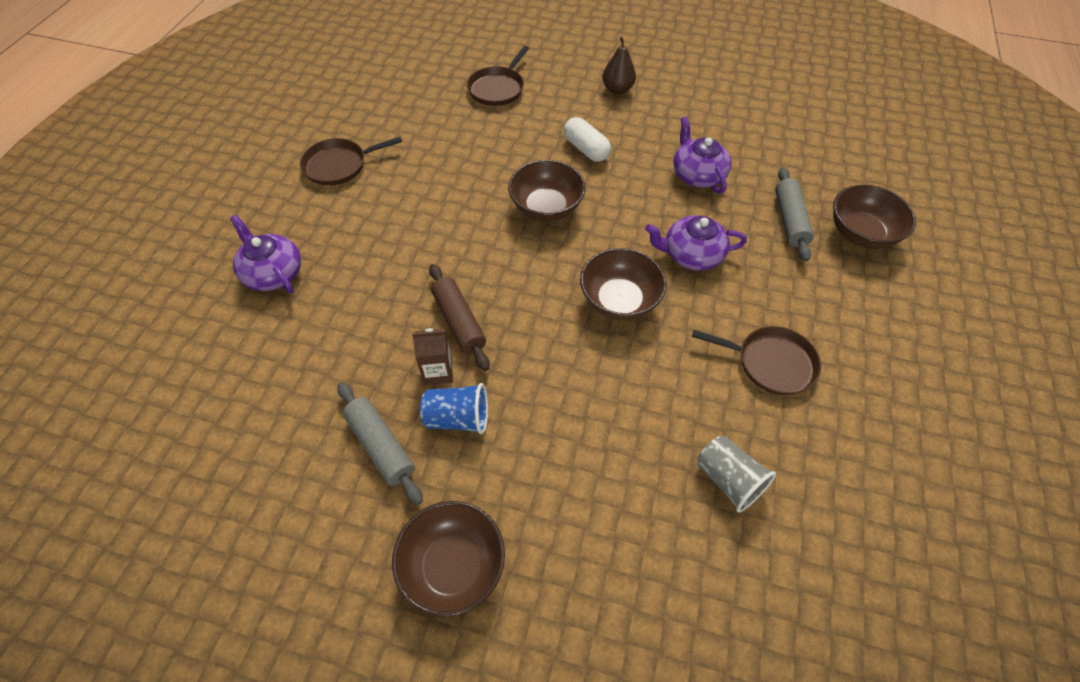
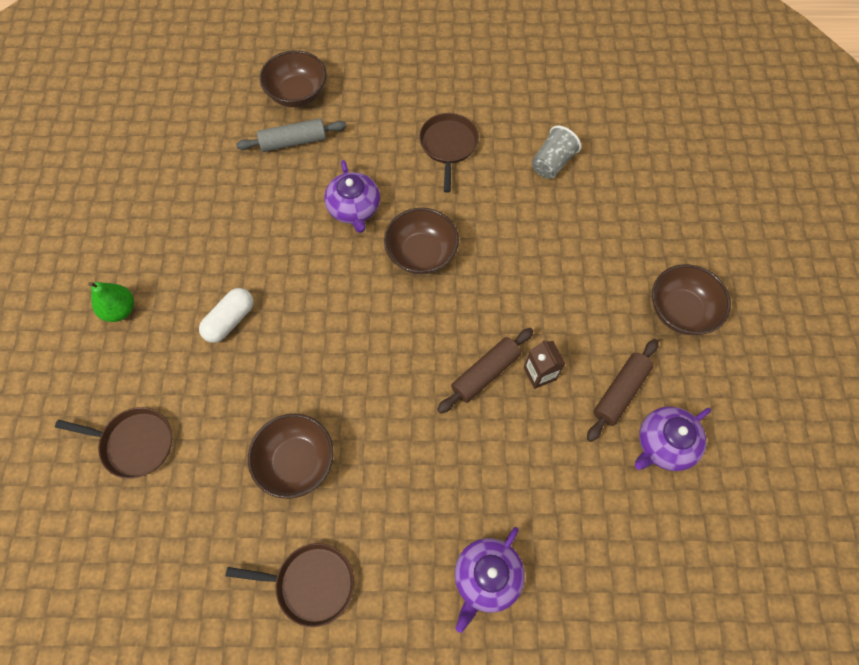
camera: 105 degrees left, 10 degrees up
brown pan [300,137,402,186] -> brown pan turned 45 degrees counterclockwise [226,543,354,627]
grey rolling pin [337,382,423,505] -> brown rolling pin [587,339,659,442]
blue cup [420,383,488,434] -> none
brown bowl [508,160,586,221] -> brown bowl moved to [248,414,334,499]
brown pear [602,36,636,94] -> green pear [88,282,134,322]
purple teapot [673,117,732,194] -> purple teapot moved to [635,406,711,471]

